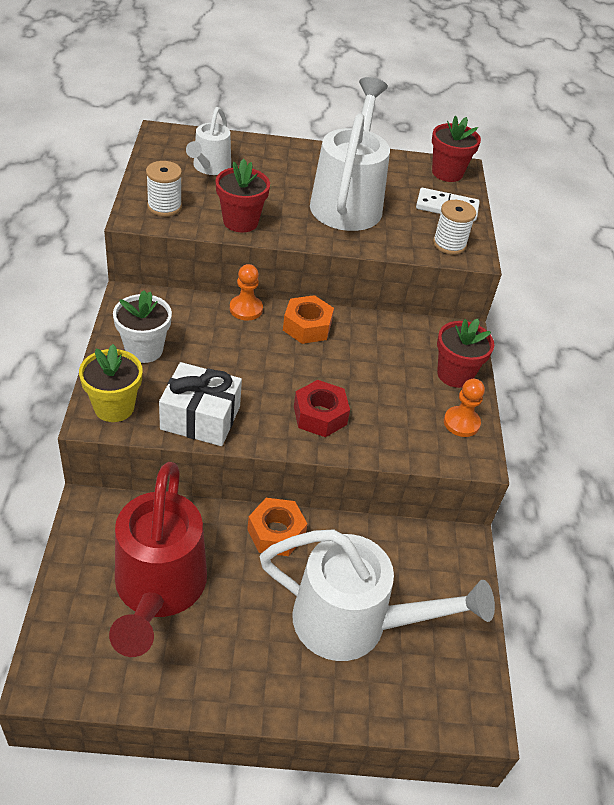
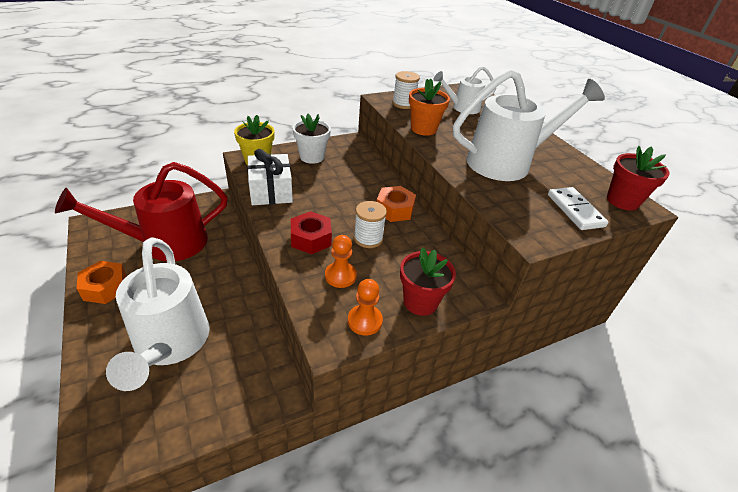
camera: 65 degrees right, 5 degrees down
red flower pot [216,159,270,233] -> orange flower pot [409,79,450,136]
orange pawn [230,264,263,320] -> orange pawn moved to [325,235,357,288]
orange nut [247,498,307,556] -> orange nut moved to [77,261,127,304]
white spool [433,200,476,255] -> white spool moved to [354,201,387,248]

